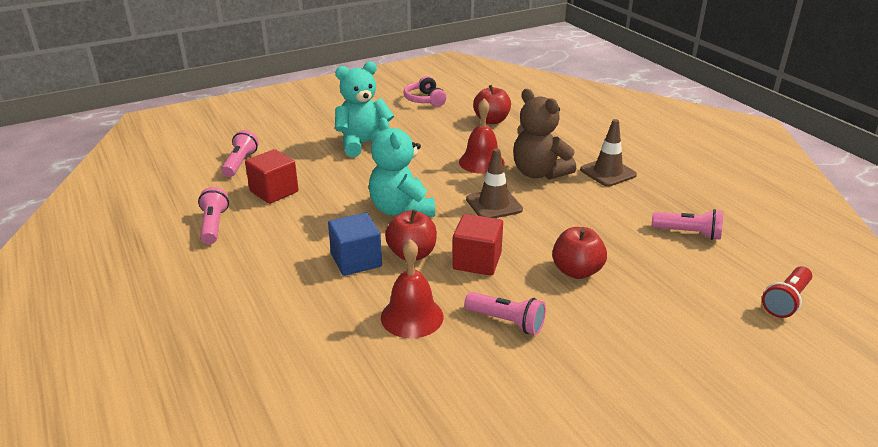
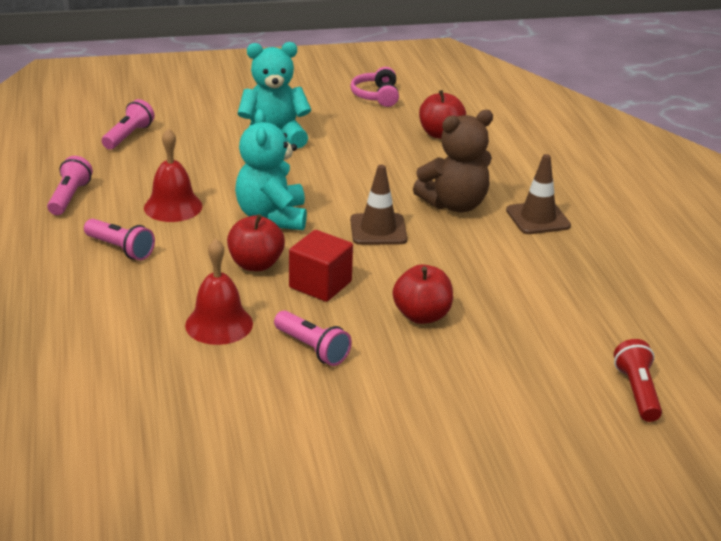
camera: 15 degrees right, 0 degrees up
red cube [245,149,299,204] -> none
blue cube [328,213,382,276] -> none
red bell [459,98,505,174] -> red bell moved to [144,128,202,222]
brown teddy bear [513,89,576,180] -> brown teddy bear turned 90 degrees counterclockwise [413,110,493,212]
pink flashlight [652,209,723,240] -> pink flashlight moved to [84,219,155,260]
red flashlight [762,266,812,318] -> red flashlight turned 120 degrees clockwise [614,339,662,422]

